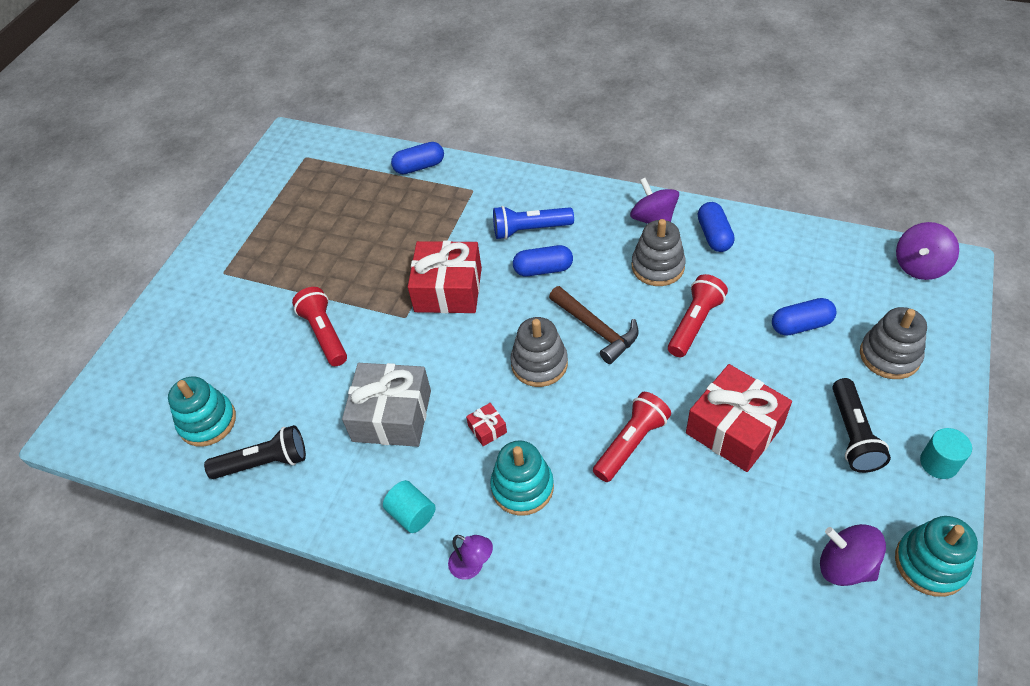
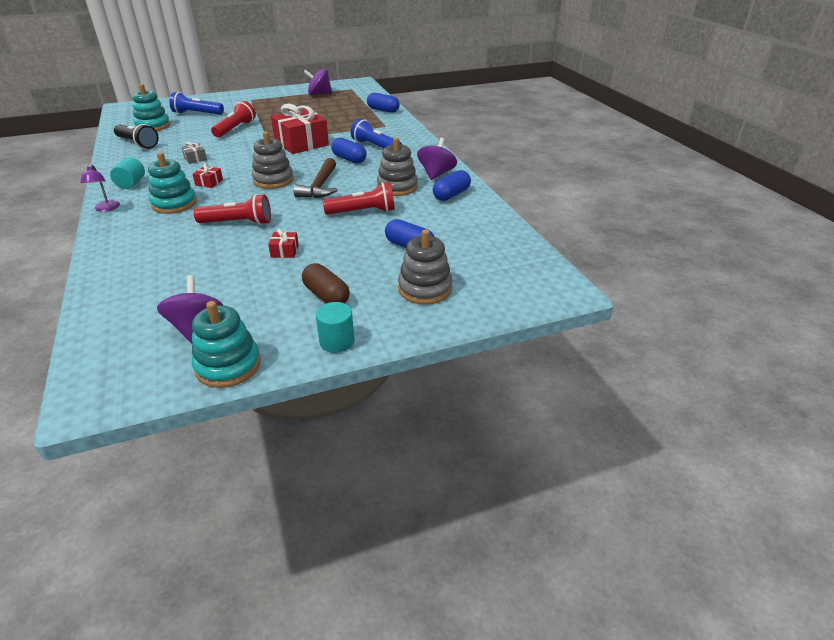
camera: 45 degrees right, 15 degrees down
grey gift [342,363,431,447] -> grey gift [181,142,207,164], size x0.42
red gift [686,364,792,472] -> red gift [268,229,299,258], size x0.42
black flashlight [832,378,891,473] -> brown capsule [302,263,350,303]
purple spinning top [896,222,959,280] -> purple spinning top moved to [303,68,332,95]
none -> blue flashlight [169,92,224,115]

